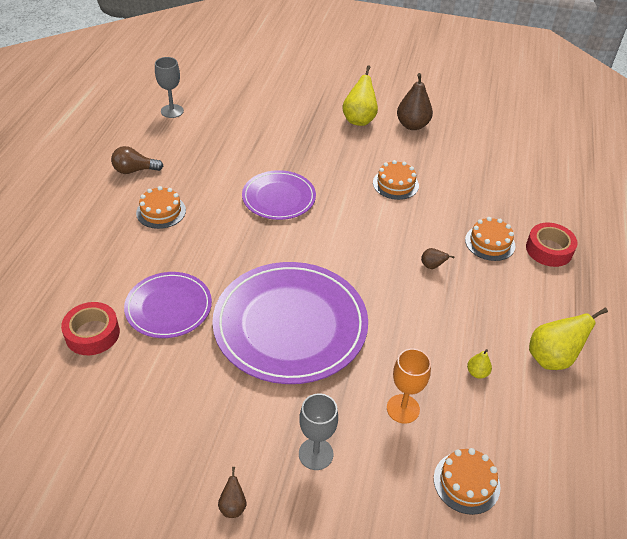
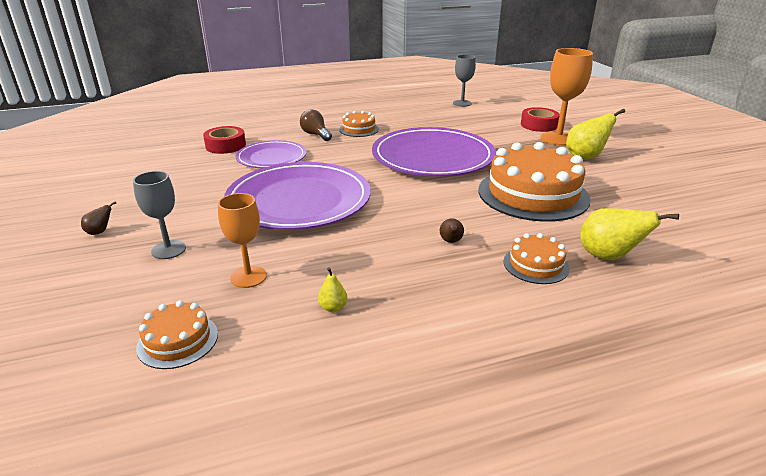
camera: 60 degrees right, 15 degrees down
brown light bulb [111,146,163,174] -> brown light bulb moved to [300,109,332,141]
purple plate [242,170,316,220] -> purple plate [372,127,496,177], size x1.77
orange cake [373,160,419,200] -> orange cake [478,142,591,222], size x2.11
brown pear [397,73,433,130] -> none
red tape [526,223,577,267] -> red tape moved to [521,107,560,132]
yellow pear [529,307,608,370] -> yellow pear moved to [580,208,679,260]
none -> orange goblet [541,48,593,146]

